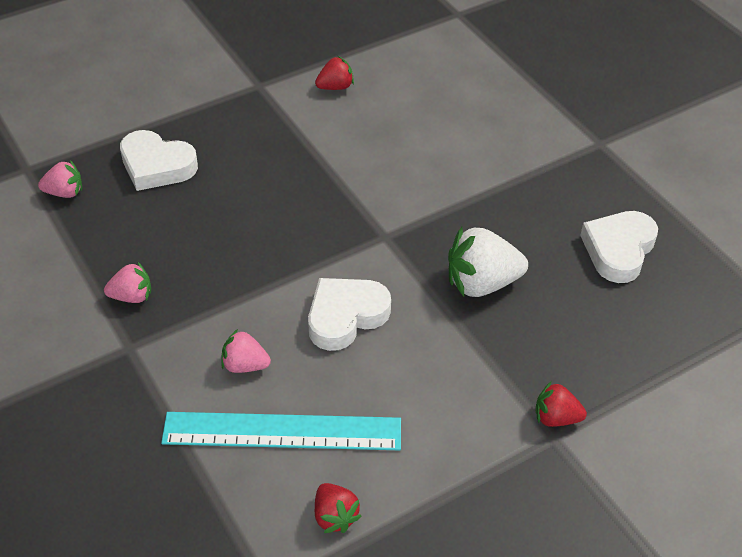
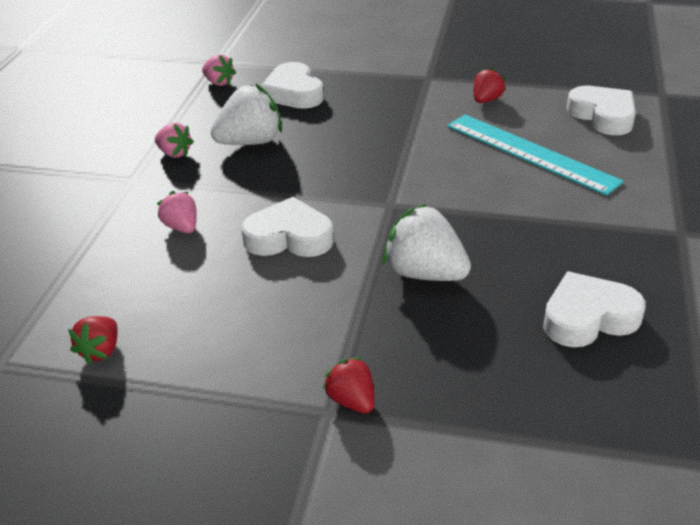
camera: 45 degrees right, 10 degrees down
turquoise ruler [161,412,401,450] -> turquoise ruler moved to [447,115,624,196]
red strawberry [315,56,354,90] -> red strawberry turned 75 degrees counterclockwise [473,67,506,103]
none -> white strawberry [211,83,282,145]
none -> white heart [567,86,636,135]

